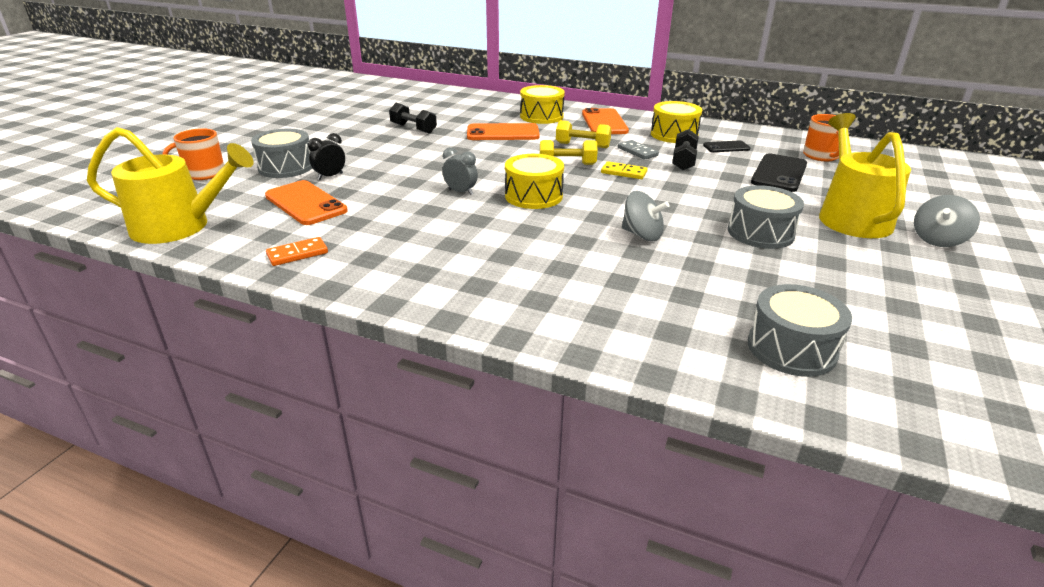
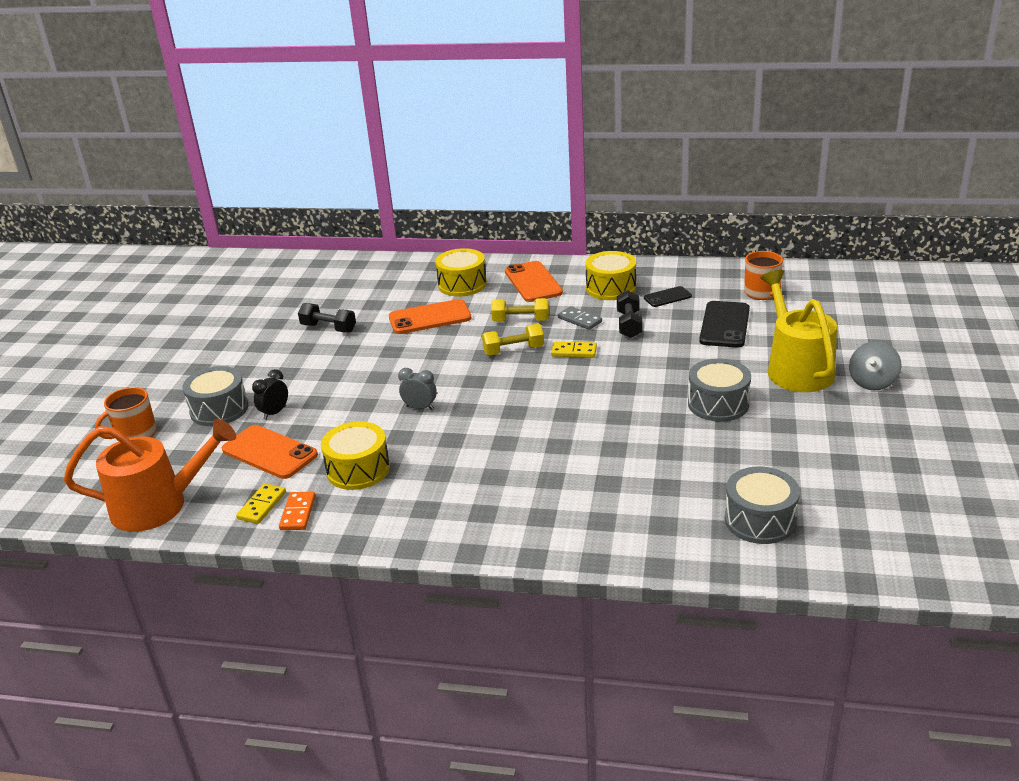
camera: 10 degrees left, 0 degrees up
yellow watering can [87,127,254,244] -> orange watering can [64,419,236,532]
orange domino [266,237,328,266] -> orange domino turned 45 degrees counterclockwise [279,492,316,530]
yellow drum [505,154,564,209] -> yellow drum moved to [321,421,390,490]
grey spinning top [622,191,669,241] -> none
none -> yellow domino [236,484,286,524]

